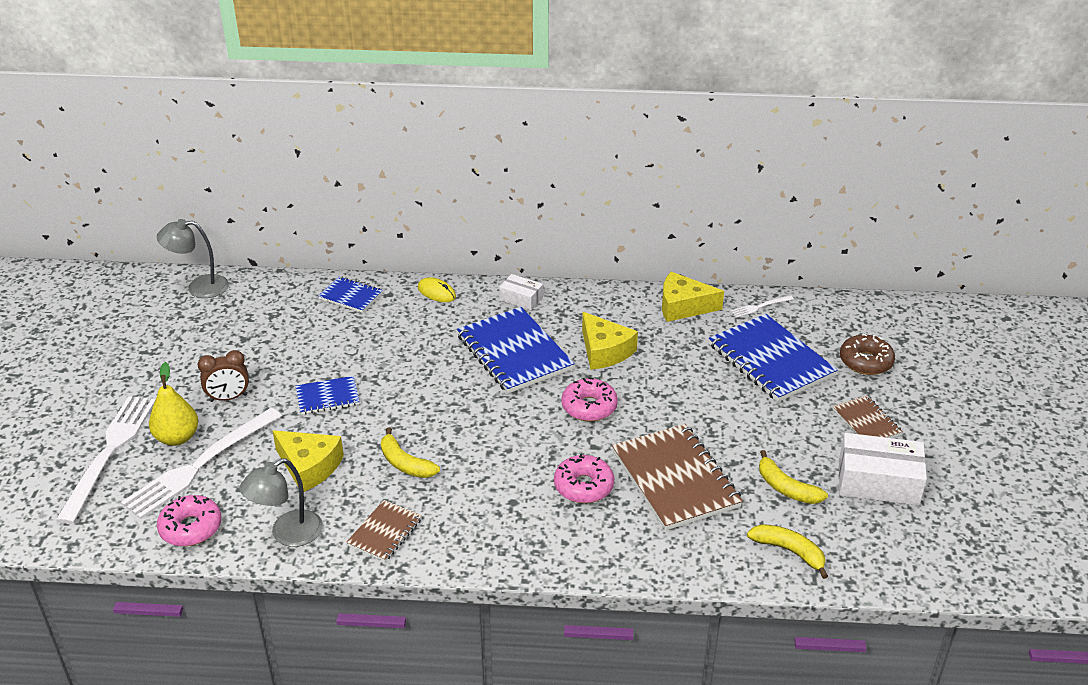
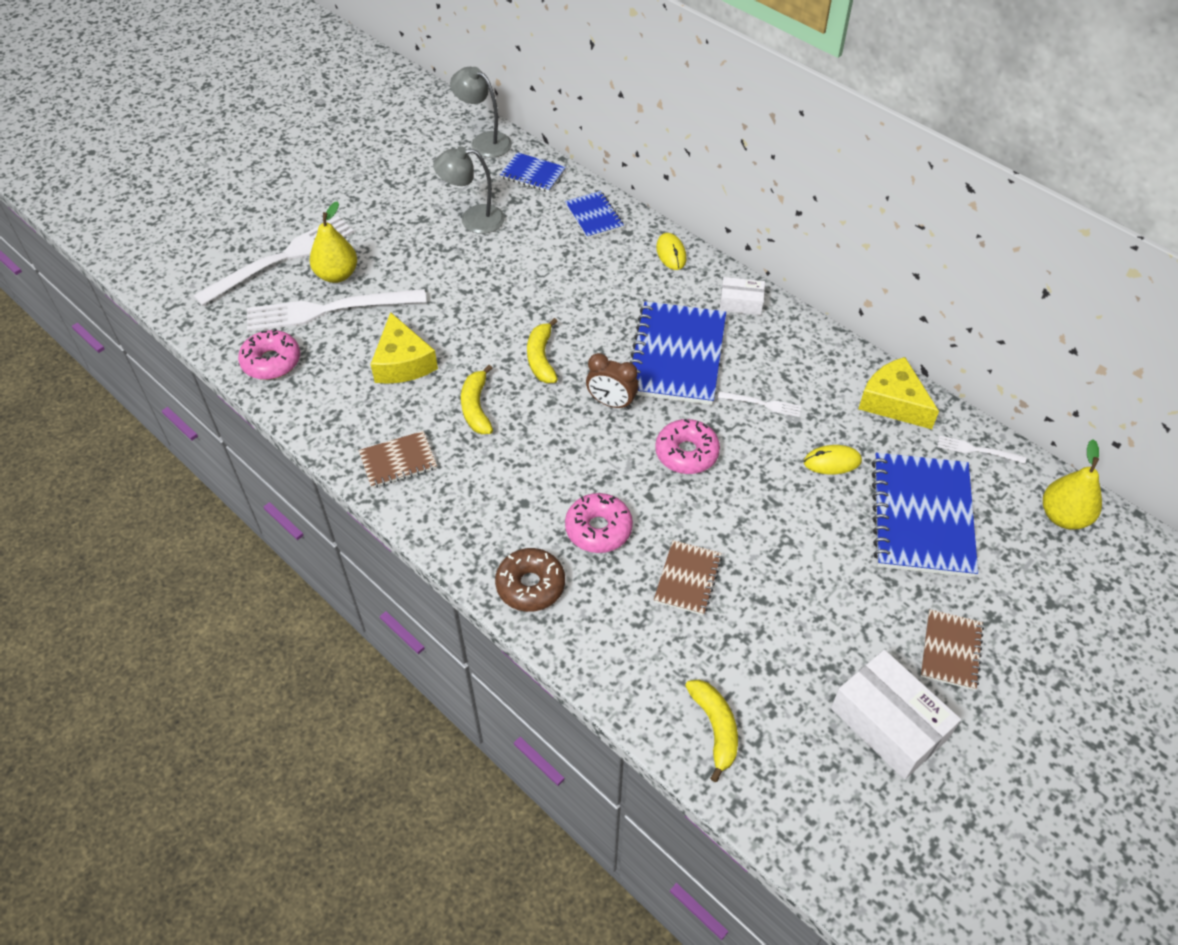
camera: 40 degrees right, 15 degrees up
brown clock [198,350,249,402] -> brown clock moved to [586,353,639,410]
grey lamp [240,458,323,547] -> grey lamp moved to [433,146,505,234]
blue notebook [296,376,360,415] -> blue notebook moved to [500,152,566,192]
white box [499,274,543,310] -> white box turned 60 degrees counterclockwise [720,277,765,315]
yellow cheese [582,312,638,370] -> white fork [718,391,801,417]
brown notebook [612,424,743,531] -> brown notebook [654,540,722,615], size x0.52
yellow banana [759,450,828,504] -> yellow banana moved to [527,318,558,383]
brown donut [840,334,895,375] -> brown donut moved to [495,548,565,612]
none -> yellow mouse [804,445,862,474]
none -> yellow pear [1043,439,1102,530]

